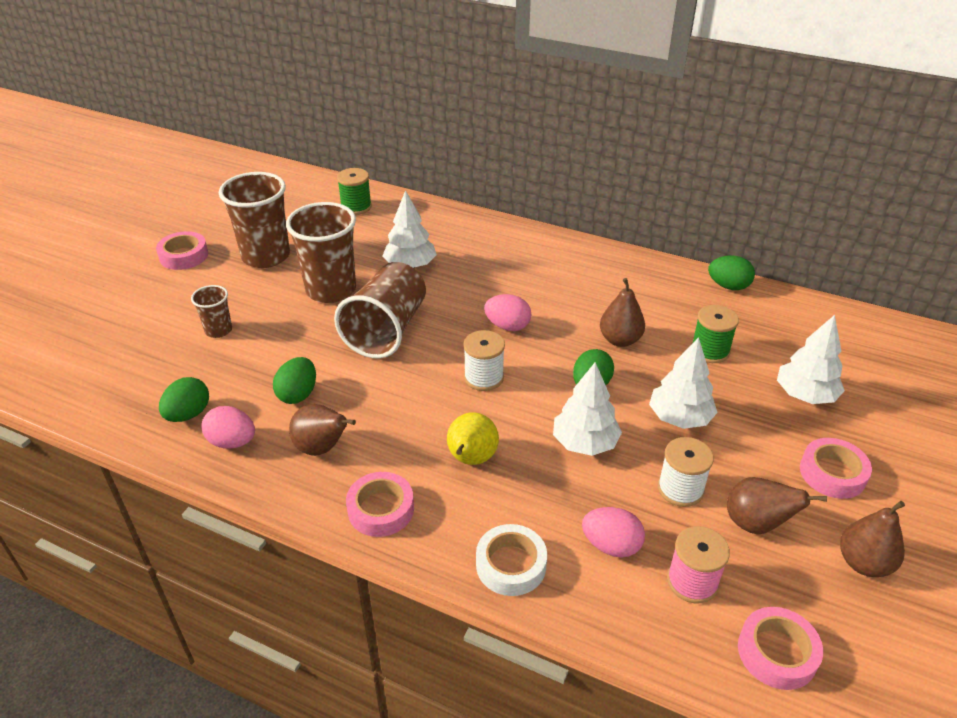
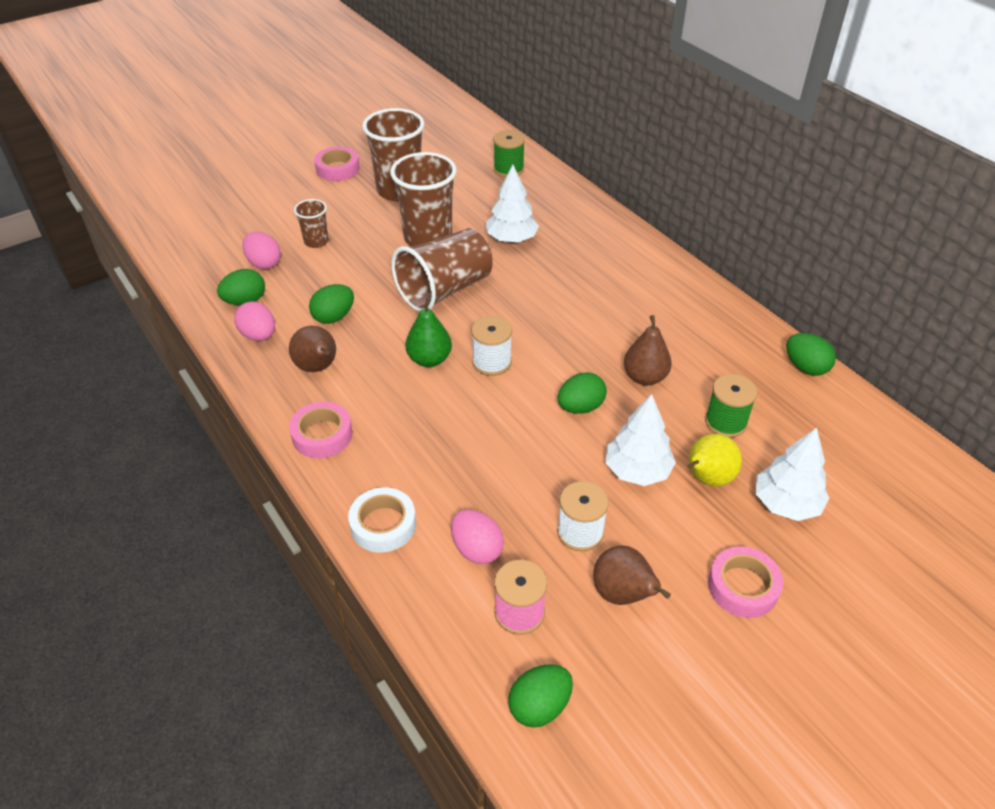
camera: 30 degrees right, 5 degrees up
yellow pear [447,412,499,465] -> yellow pear moved to [688,434,742,486]
pink egg [484,294,531,331] -> pink egg moved to [243,232,281,269]
white tree [553,362,622,456] -> none
pink tape [738,607,823,690] -> green egg [508,664,573,728]
brown pear [840,501,905,577] -> none
none -> green pear [405,298,452,367]

